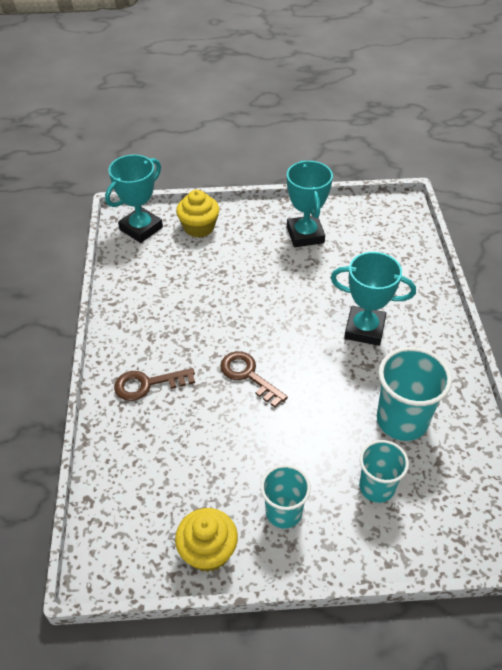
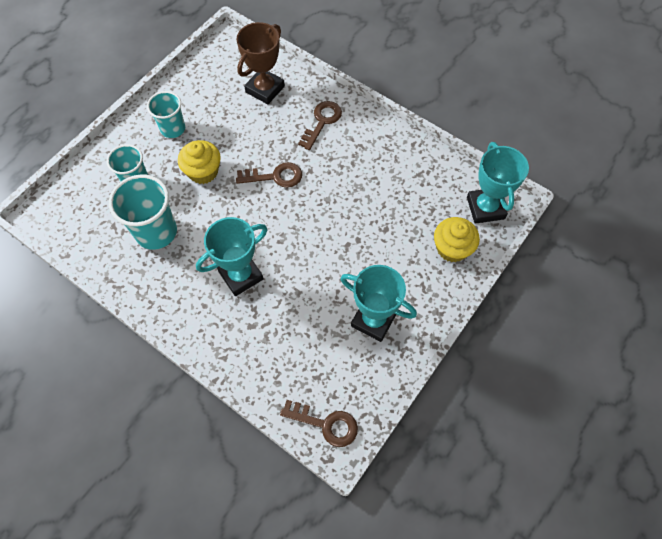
camera: 130 degrees right, 15 degrees up
yellow cupcake [175,508,238,572] -> yellow cupcake moved to [178,140,221,184]
none -> brown trophy [237,22,285,104]
none -> brown key [280,400,358,447]

